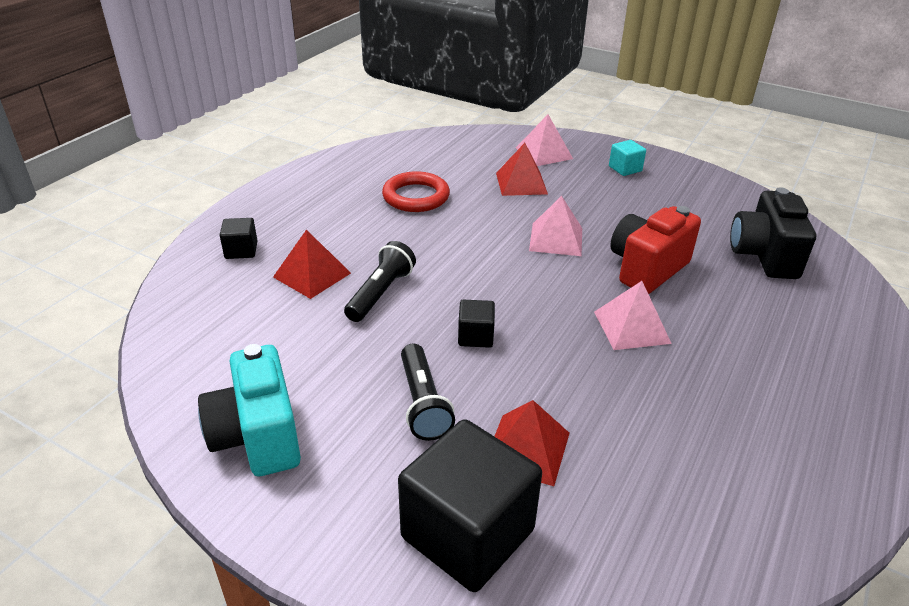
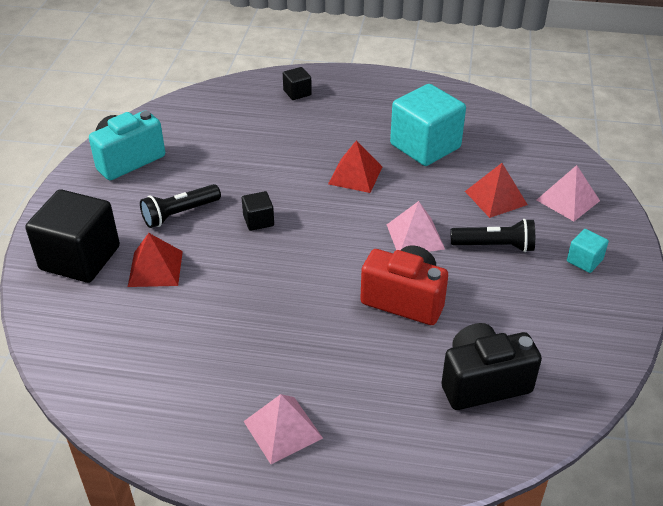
camera: 70 degrees right, 5 degrees up
red pyramid [273,230,351,299] -> red pyramid moved to [328,140,382,193]
black flashlight [344,241,416,322] -> black flashlight moved to [451,219,535,252]
red ring [382,171,450,212] -> turquoise cube [390,84,466,166]
pink pyramid [594,281,672,350] -> pink pyramid moved to [243,394,323,464]

